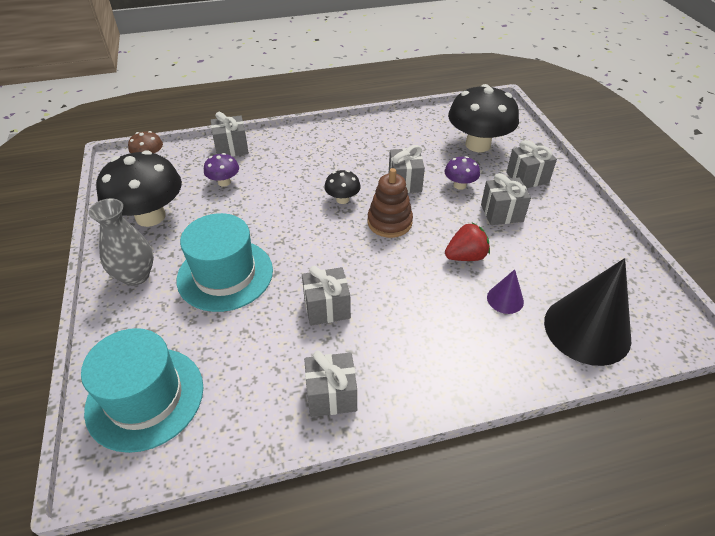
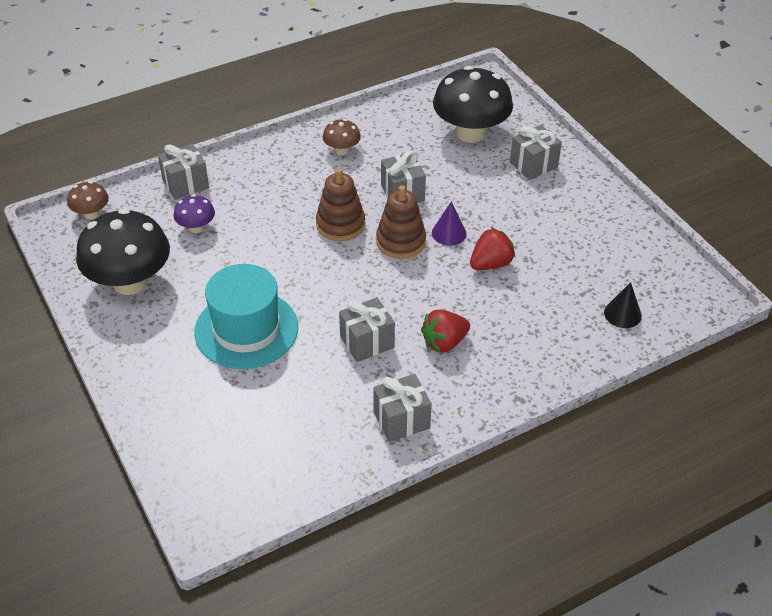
camera: 15 degrees left, 0 degrees up
turquoise hat [81,328,204,453] -> none
grey vase [88,198,154,286] -> none
black mushroom [324,170,361,204] -> brown stacking toy [316,168,365,241]
purple mushroom [445,156,480,190] -> none
grey gift [481,173,531,225] -> none
purple cone [487,269,524,314] -> purple cone moved to [432,201,467,246]
black cone [544,258,631,366] -> black cone [604,282,642,328], size x0.45
none -> brown mushroom [323,119,361,155]
none -> red strawberry [421,309,470,353]

